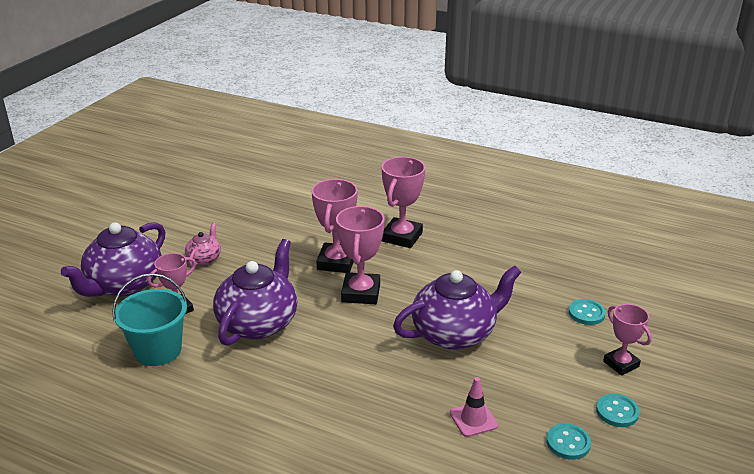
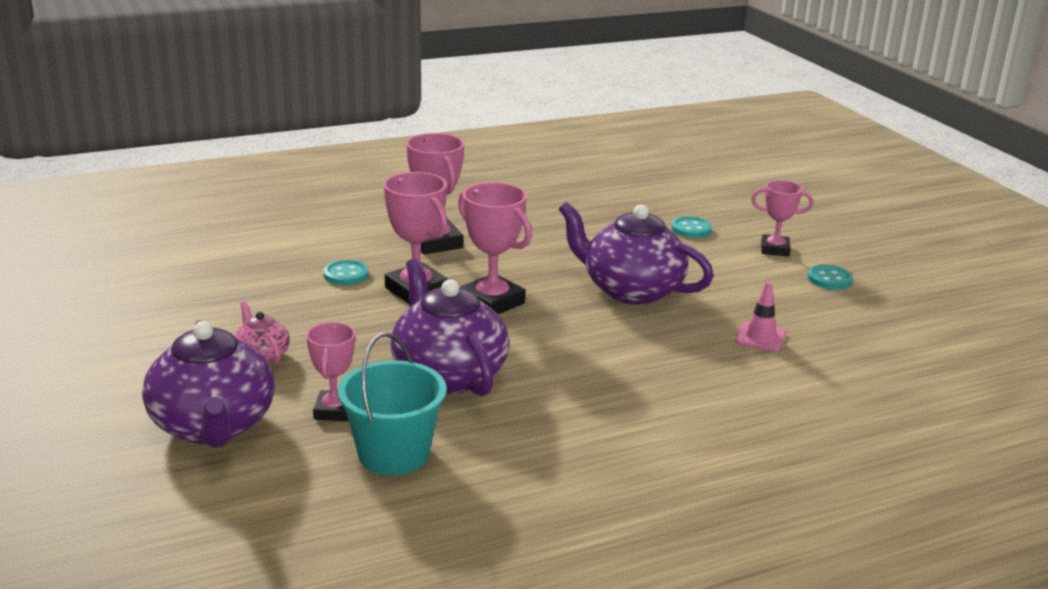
camera: 50 degrees left, 5 degrees down
purple teapot [393,265,521,350] -> purple teapot turned 75 degrees counterclockwise [559,202,714,305]
turquoise button [546,423,591,460] -> turquoise button moved to [324,260,369,285]

